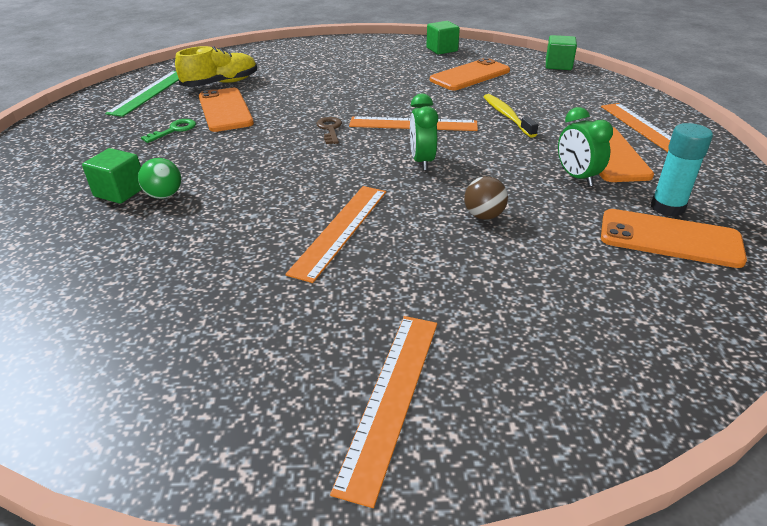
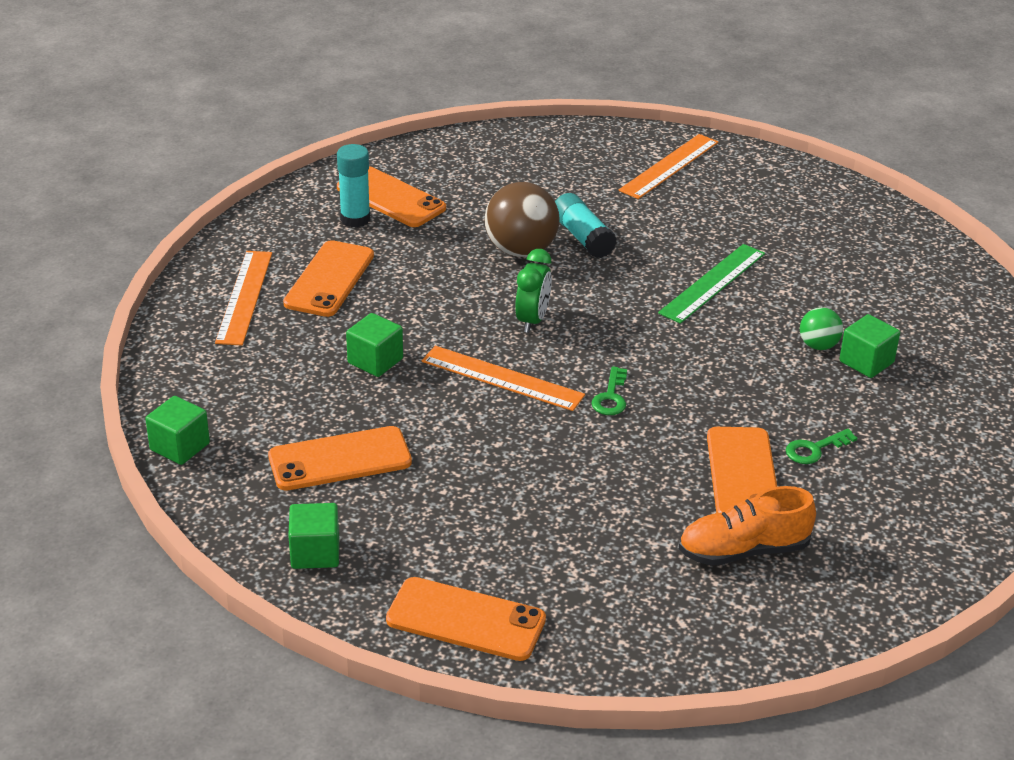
camera: 160 degrees left, 0 degrees up
green ruler [105,71,179,117] -> green ruler moved to [658,244,765,324]
yellow shoe [175,46,257,87] -> orange shoe [679,486,816,566]
orange ruler [285,186,386,283] -> none
brown key [316,117,342,144] -> green key [591,366,627,415]
brown ball [464,176,508,220] -> brown ball [485,182,560,257], size x1.87
yellow toothbrush [484,94,538,138] -> green cube [346,313,403,377]
green clock [558,107,613,186] -> none
none -> orange phone [386,577,546,661]
none -> turquoise glue stick [555,193,617,258]

